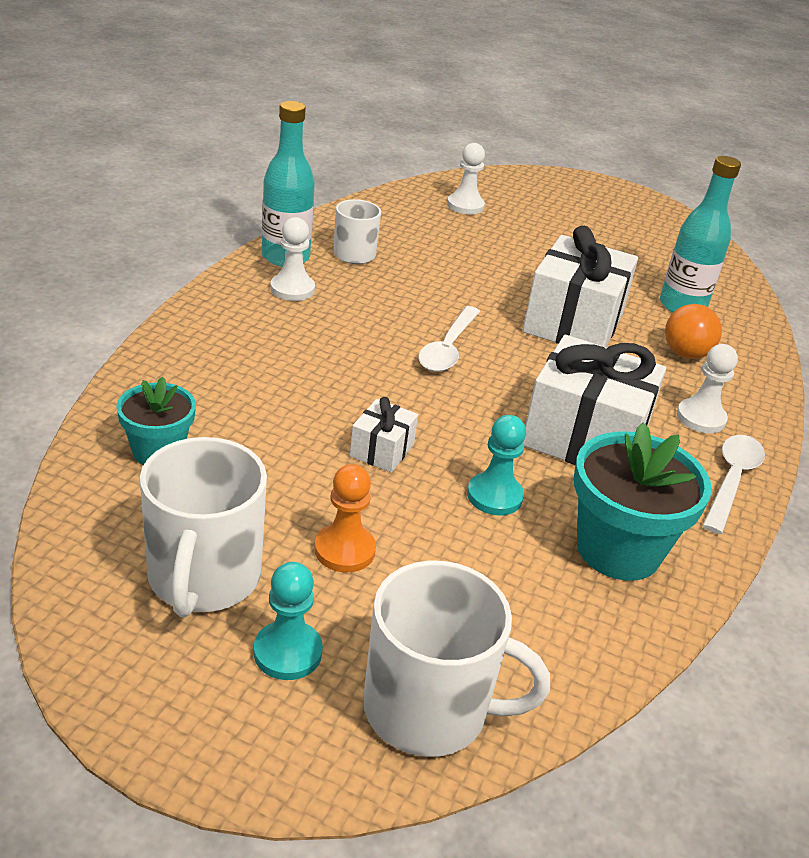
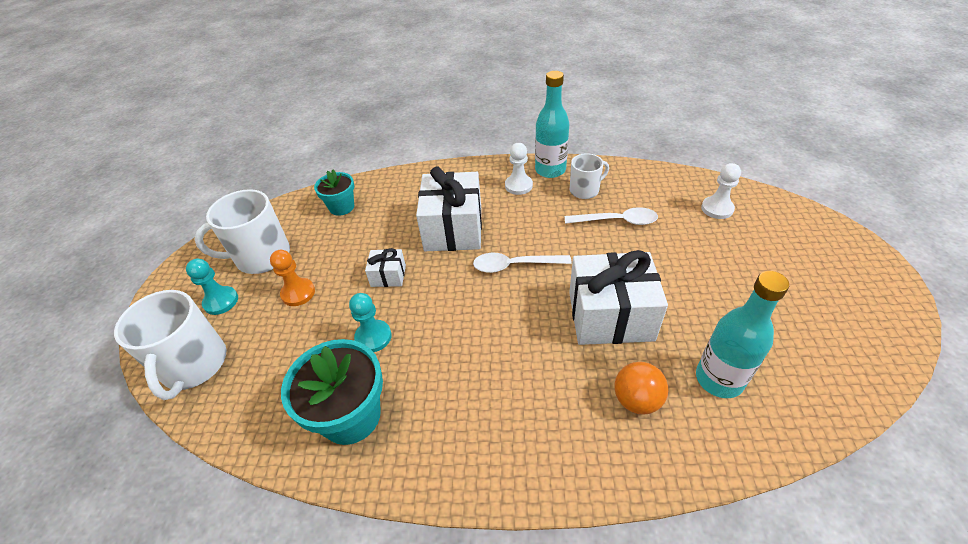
camera: 75 degrees right, 10 degrees up
white gift [523,335,666,465] -> white gift moved to [416,166,482,251]
white pawn [677,344,738,433] -> none
white spoon [702,435,765,534] -> white spoon moved to [565,207,658,225]

